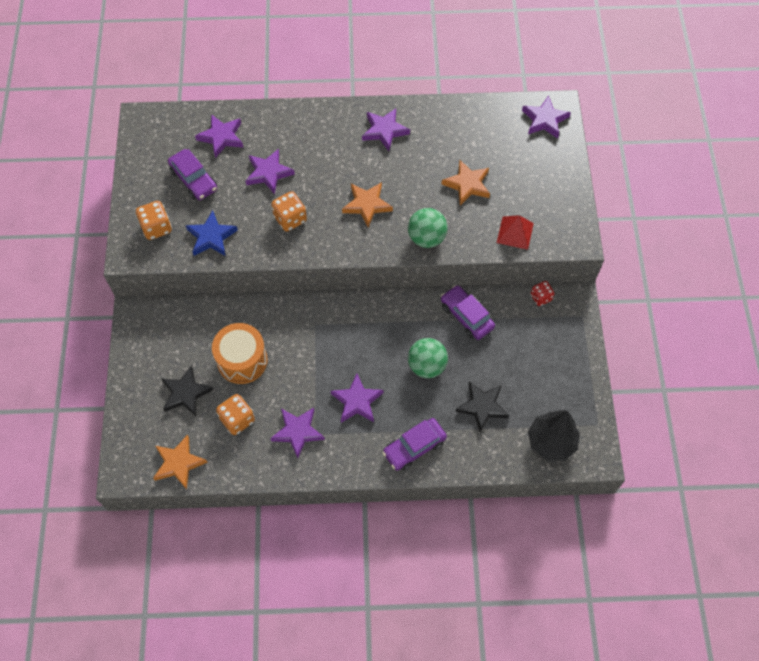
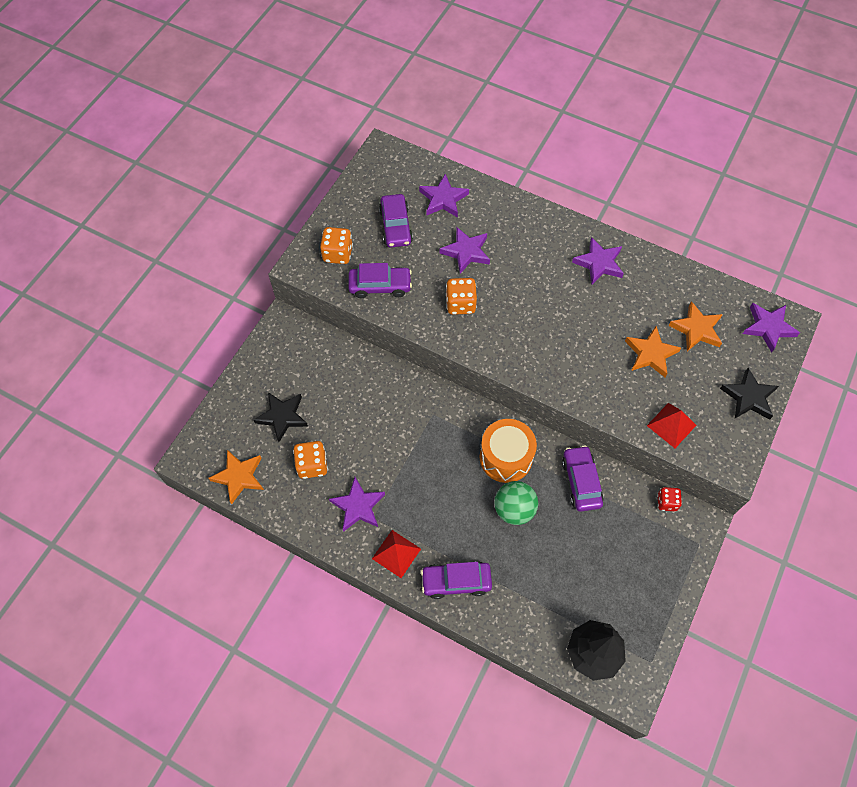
camera: 30 degrees right, 0 degrees up
blue star [185,210,238,256] -> purple car [348,263,412,298]
orange drum [212,323,268,384] -> orange drum moved to [480,419,537,483]
purple star [331,373,383,423] -> none
orange star [342,182,393,227] -> orange star moved to [668,301,723,351]
green ball [408,208,448,248] -> none
black star [456,381,509,433] -> black star moved to [720,368,779,420]
none -> red pyramid [372,530,421,578]

